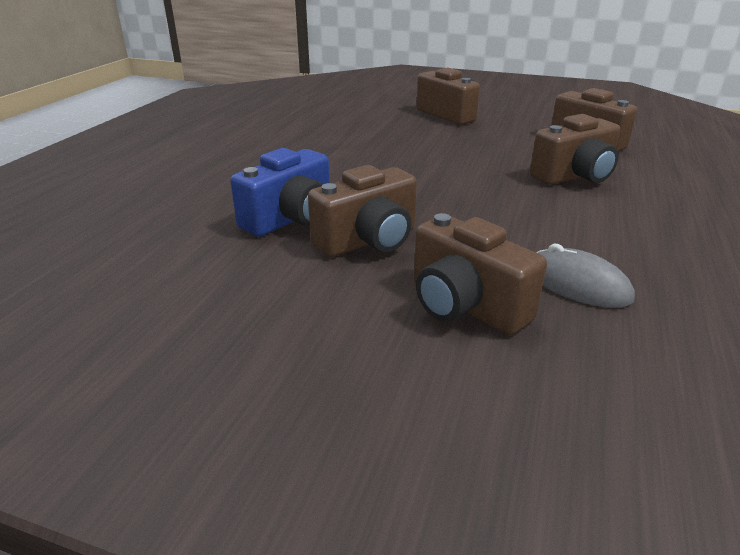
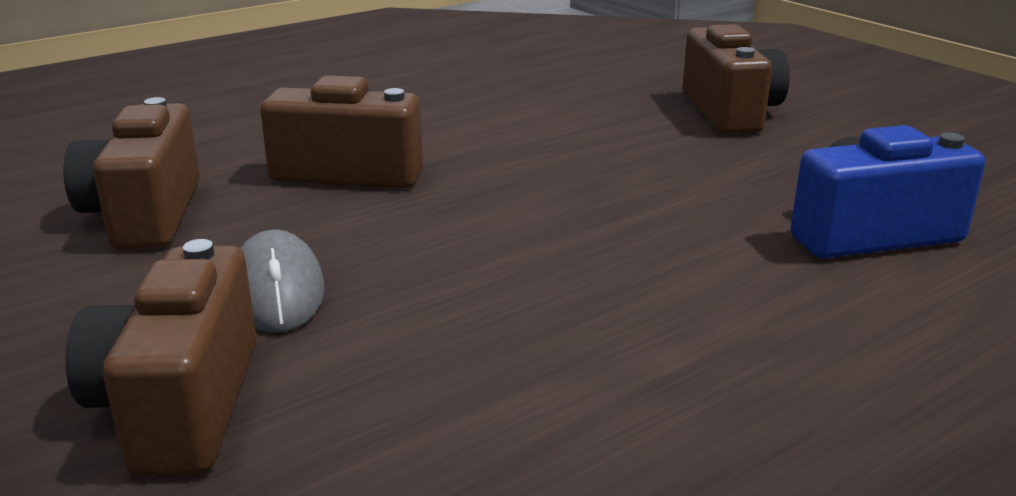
camera: 145 degrees left, 5 degrees down
brown camera [308,165,417,257] -> none
grey mouse [536,244,635,308] -> grey mouse moved to [240,230,325,333]

